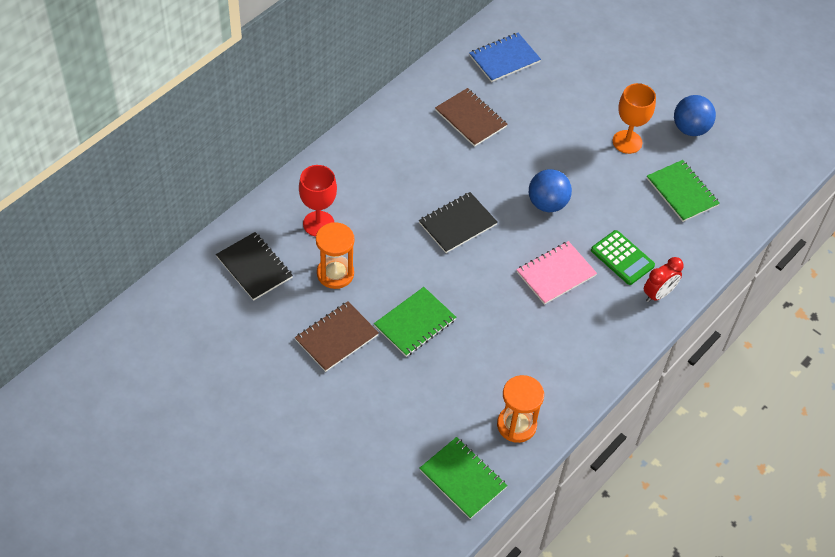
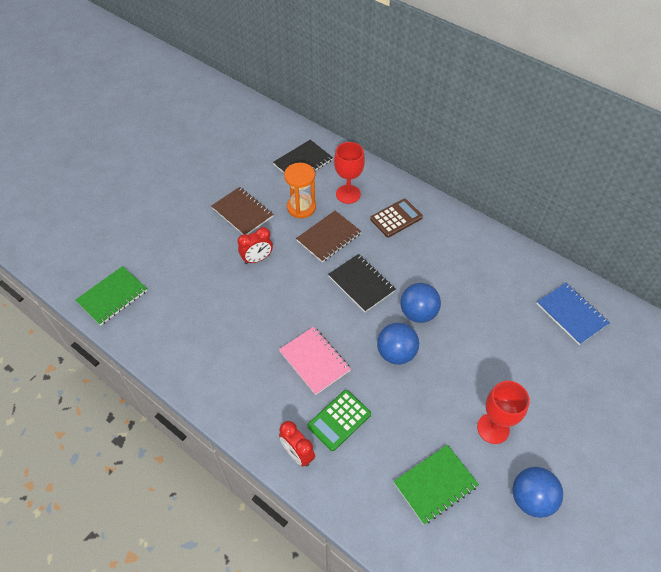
camera: 90 degrees right, 0 degrees up
green notebook [374,287,456,357] -> red clock [238,227,273,264]
brown notebook [435,88,507,147] -> brown notebook moved to [296,211,361,262]
orange hourglass [497,375,544,443] -> none
orange goblet [613,83,656,154] -> red goblet [477,381,530,444]
none -> brown calculator [370,199,423,237]
none -> blue ball [400,283,441,323]

